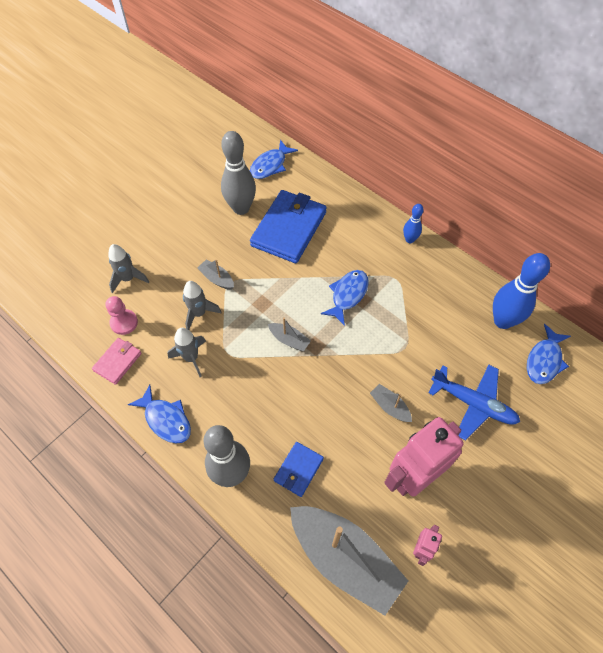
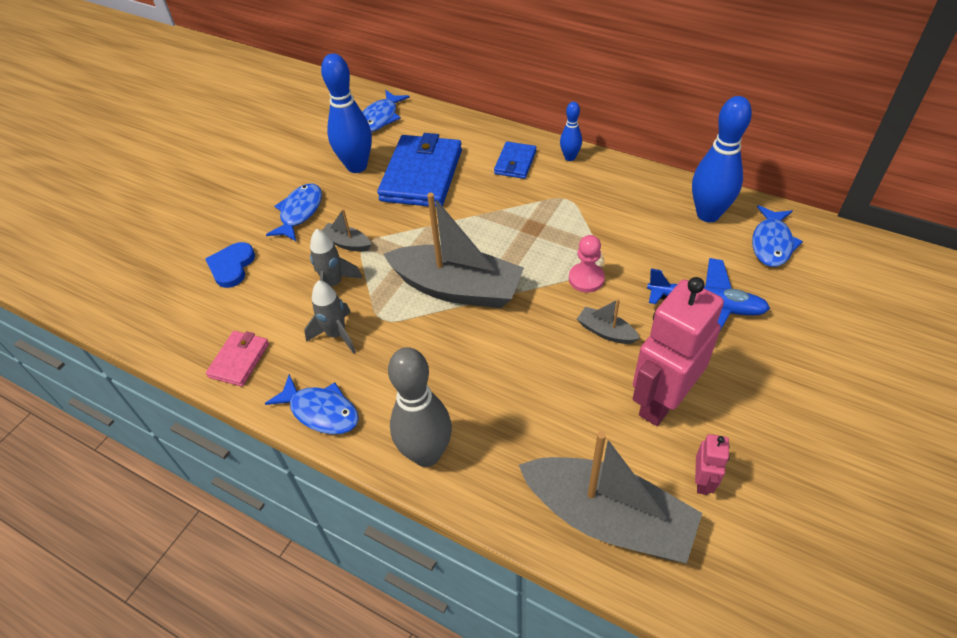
camera: 10 degrees left, 10 degrees down
pink pawn [106,296,138,335] -> pink pawn moved to [569,235,605,292]
grey rocket [108,244,149,293] -> blue heart [205,242,255,288]
grey bowling pin [221,131,256,215] -> blue bowling pin [321,53,372,173]
grey boat [268,318,311,351] -> grey boat [383,193,524,308], size x2.33
blue wallet [274,442,324,497] -> blue wallet moved to [494,142,536,179]
blue fish [321,270,369,326] -> blue fish moved to [266,184,322,241]

